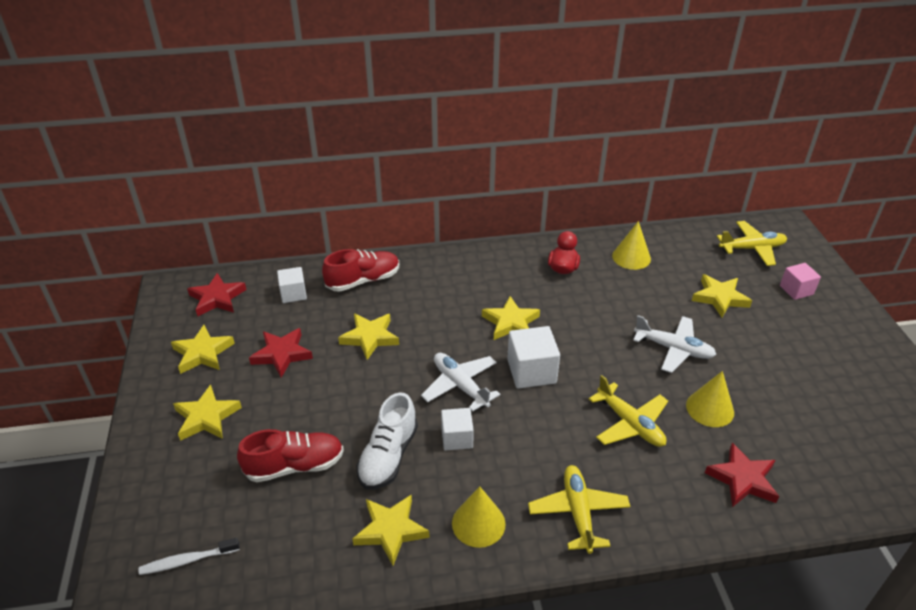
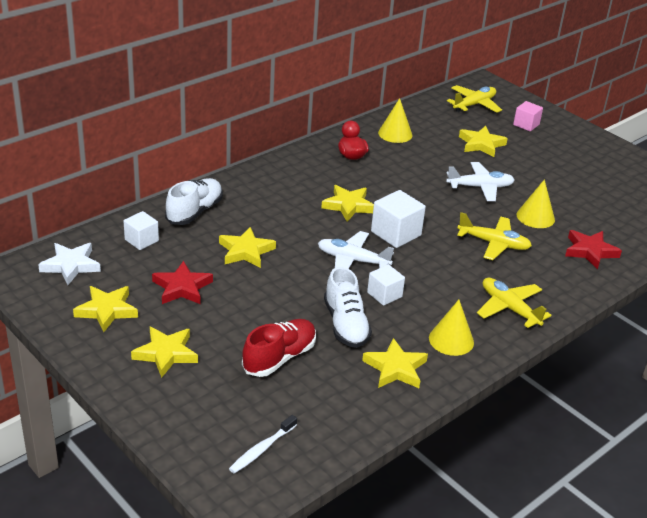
camera: 35 degrees left, 5 degrees down
red star [187,273,247,316] -> white star [38,243,101,285]
red shoe [322,249,399,292] -> white shoe [165,178,223,225]

